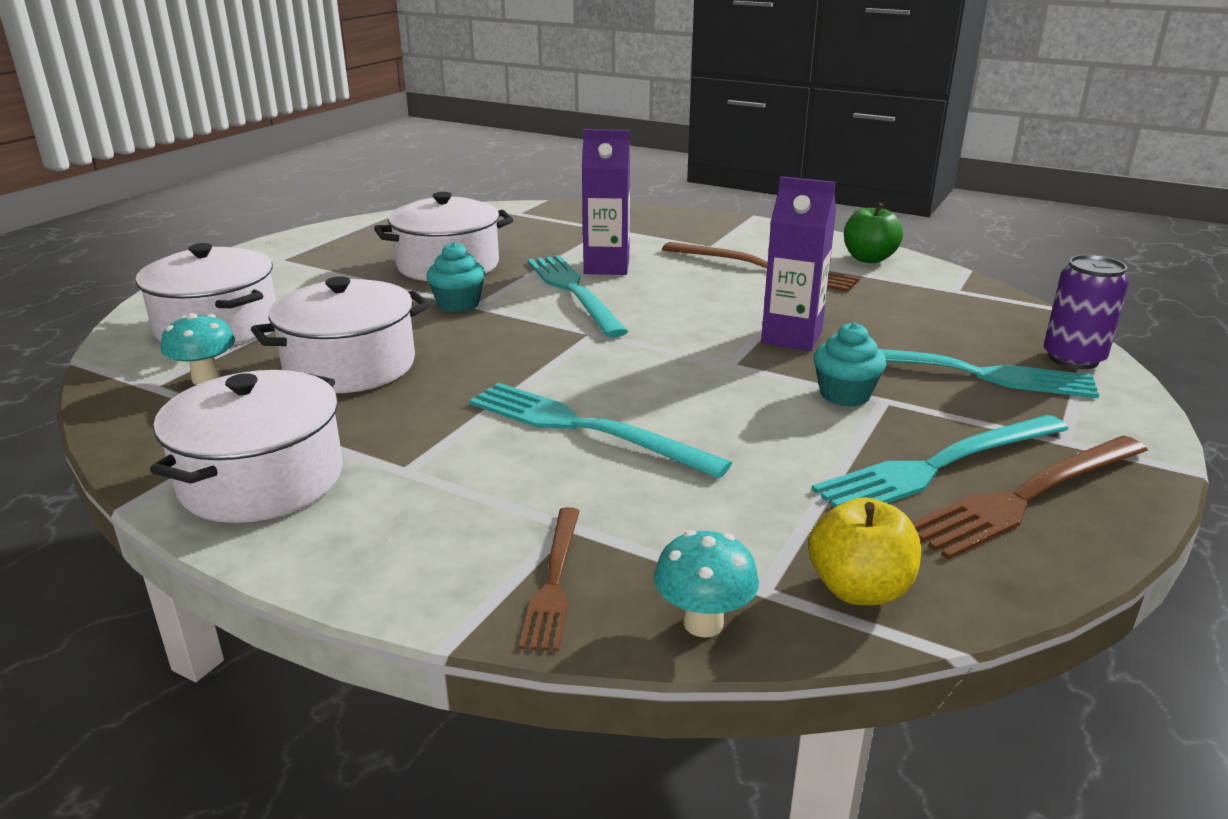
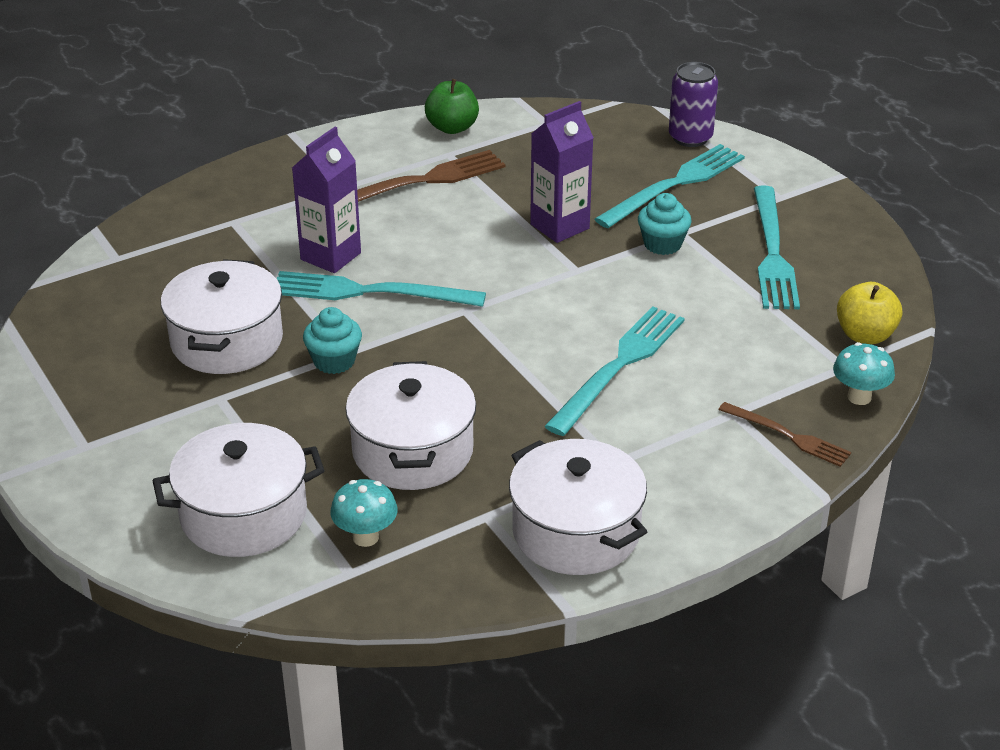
camera: 60 degrees left, 10 degrees up
turquoise fork [469,383,732,479] -> turquoise fork turned 150 degrees clockwise [544,306,685,436]
brown fork [912,435,1148,560] -> none

